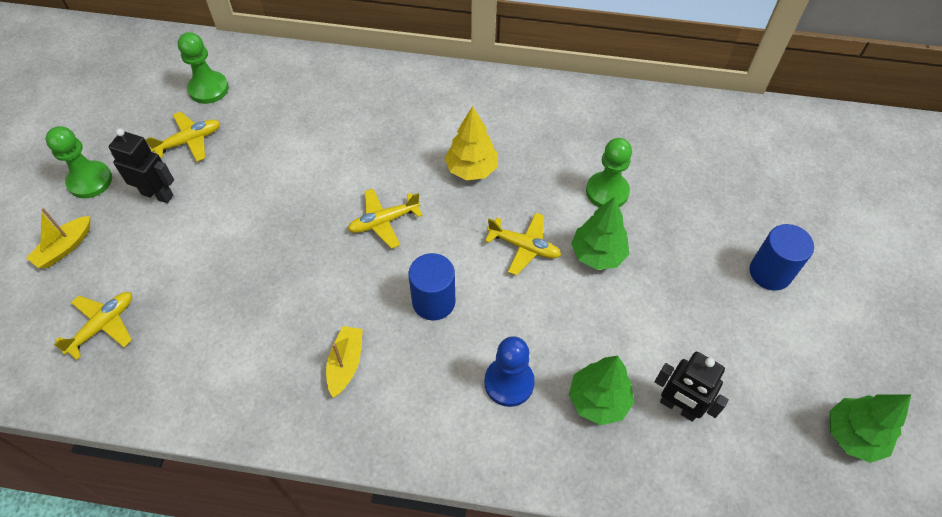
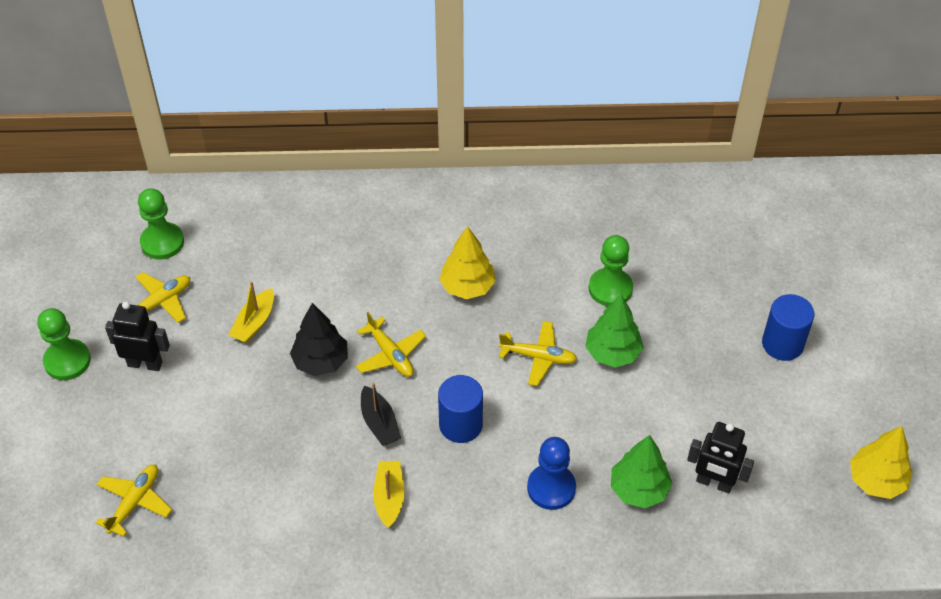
camera: 10 degrees left, 5 degrees down
yellow boat [26,208,90,268] -> yellow boat moved to [229,281,274,343]
yellow plane [348,189,423,249] -> yellow plane turned 90 degrees counterclockwise [356,312,426,377]
green tree [830,394,911,463] -> yellow tree [850,426,913,499]
none -> black tree [290,303,348,376]
none -> black boat [361,382,401,446]

